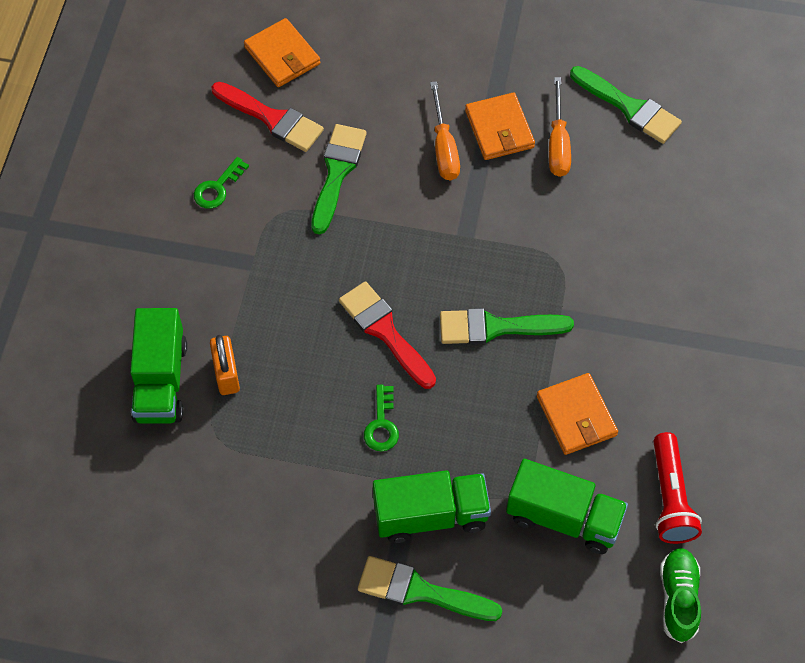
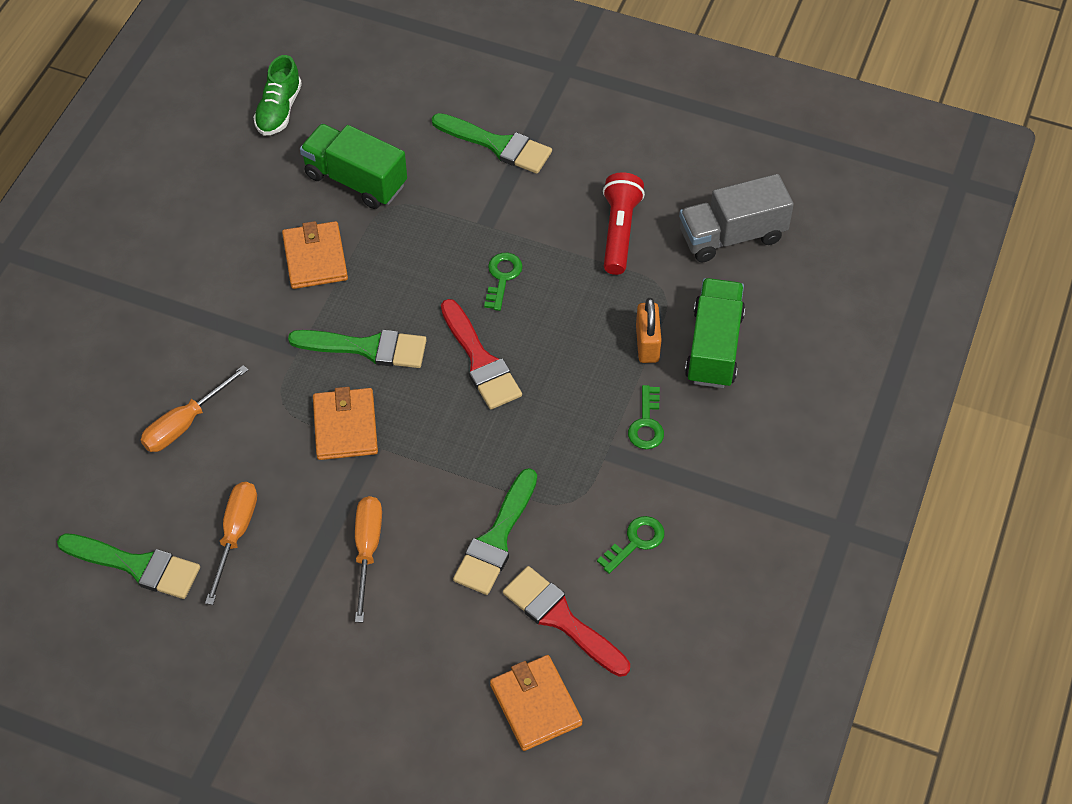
camera: 170 degrees left, 5 degrees down
green truck [373,470,491,543] -> none
orange wallet [465,93,535,160] -> orange wallet moved to [313,387,378,460]
green brush [570,66,682,144] -> green brush turned 150 degrees clockwise [57,533,200,599]
red flashlight [653,432,702,544] -> red flashlight moved to [603,172,645,275]
none -> orange screwdriver [141,365,248,452]
none -> green key [628,385,664,449]
none -> grey truck [679,174,794,262]

